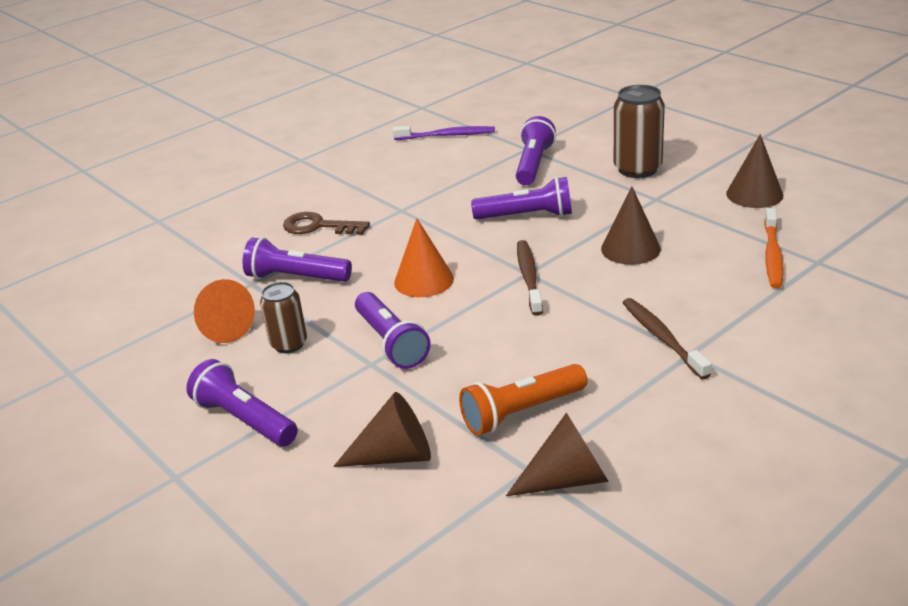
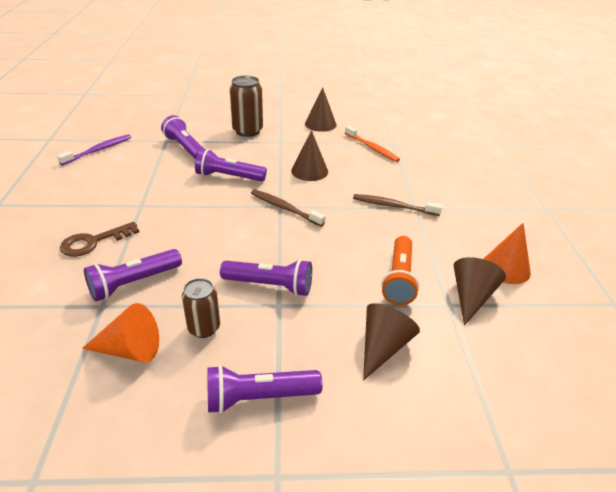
camera: 55 degrees left, 5 degrees up
orange cone [394,218,454,297] -> orange cone moved to [484,223,531,284]
purple flashlight [471,177,572,220] -> purple flashlight turned 120 degrees counterclockwise [195,148,267,181]

